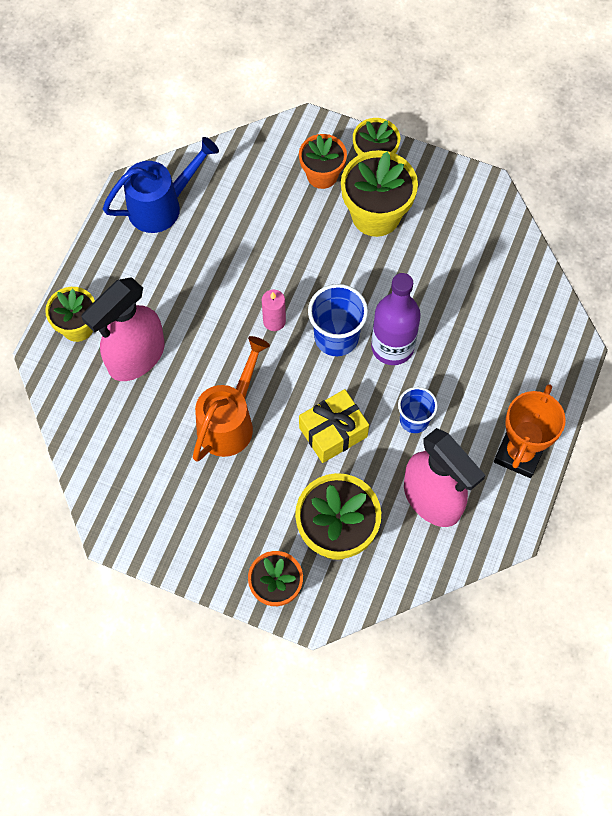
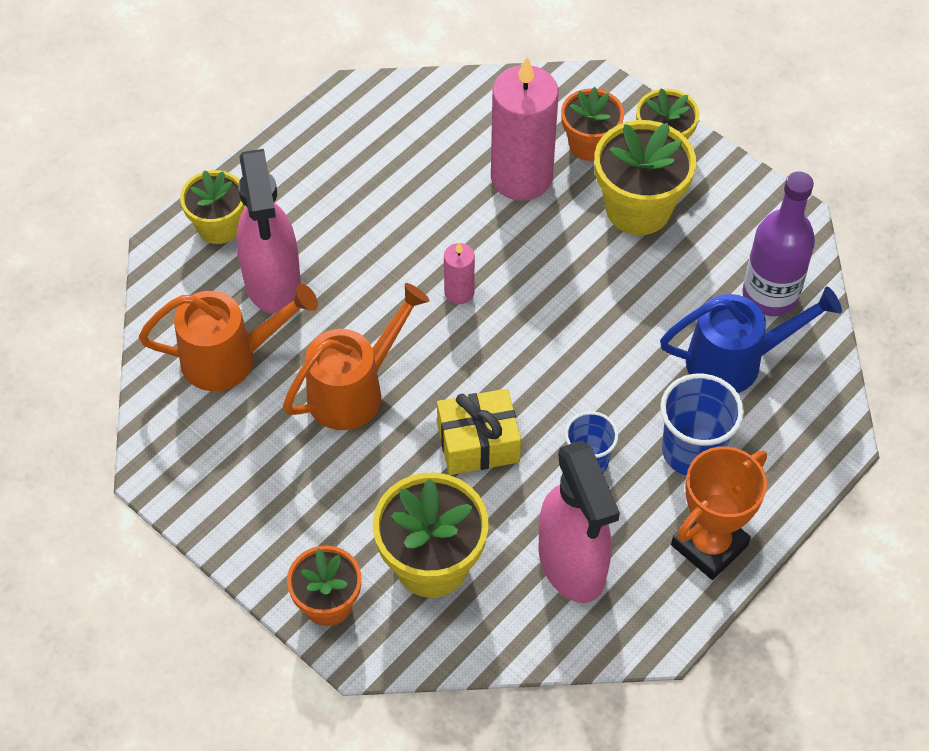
camera: 20 degrees right, 10 degrees down
pink spray bottle [81,277,164,381] -> pink spray bottle turned 75 degrees counterclockwise [236,149,301,314]
blue watering can [103,137,219,233] -> blue watering can moved to [660,286,842,393]
blue cup [308,284,368,356] -> blue cup moved to [660,374,744,476]
purple bottle [371,273,421,365] -> purple bottle moved to [742,171,815,316]
none -> orange watering can [139,284,318,391]
none -> pink candle [491,57,559,201]

